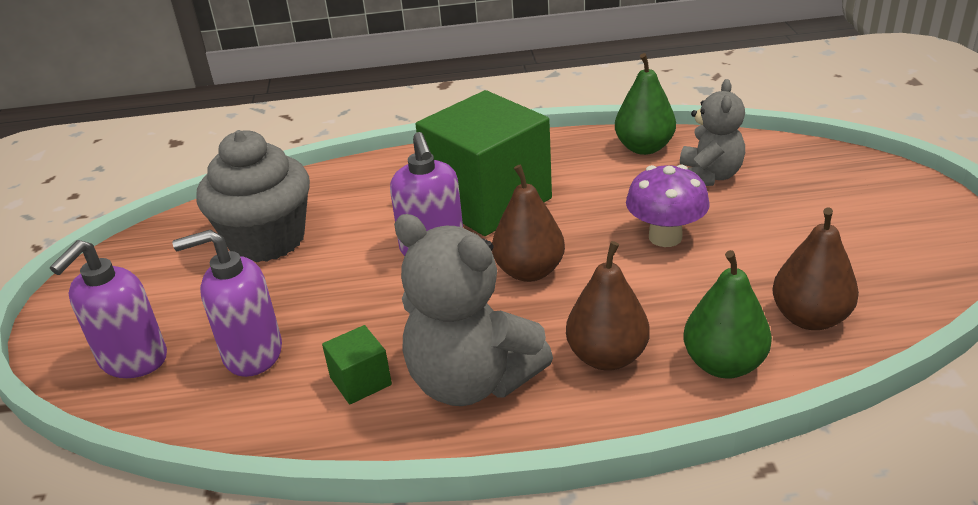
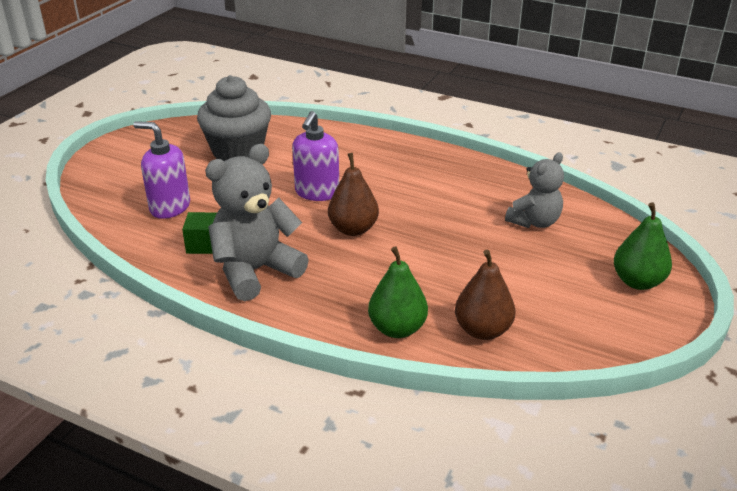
camera: 30 degrees right, 0 degrees up
purple soap dispenser [50,240,167,378] -> none
grey teddy bear [394,214,553,406] -> grey teddy bear turned 75 degrees clockwise [205,144,309,301]
green cube [415,90,552,236] -> none
brown pear [566,241,650,371] -> none
green pear [615,53,676,155] -> green pear moved to [614,202,672,290]
purple mushroom [626,165,709,247] -> none

